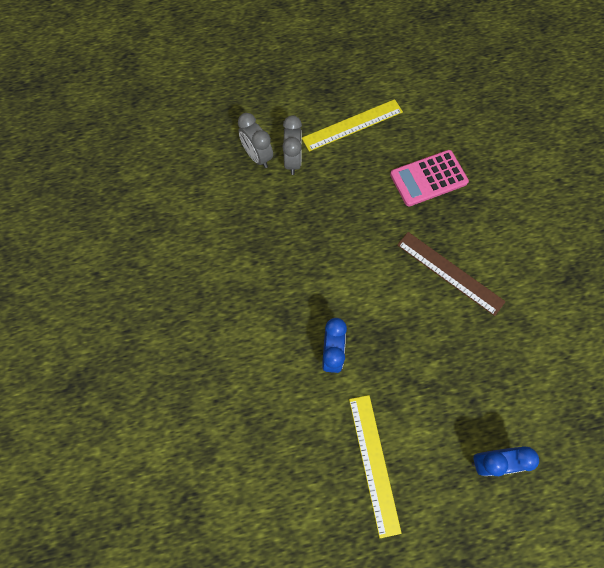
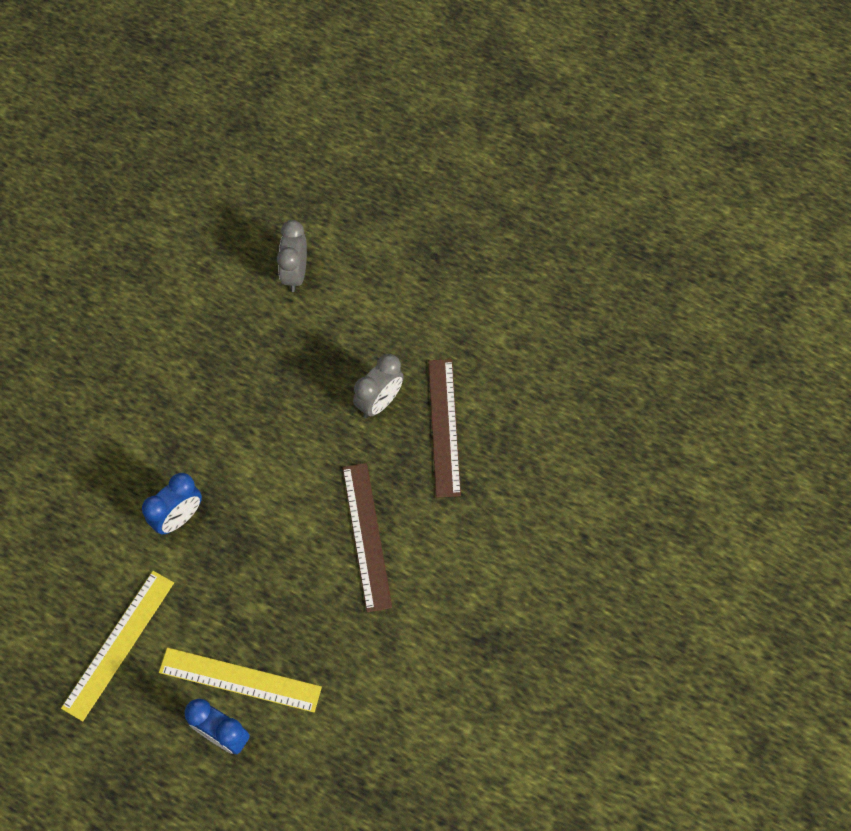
camera: 40 degrees right, 5 degrees down
grey clock [282,115,302,175] -> grey clock moved to [353,354,404,418]
yellow ruler [302,99,403,152] -> yellow ruler moved to [159,648,322,712]
pink calculator [390,150,469,206] -> brown ruler [428,359,461,497]

